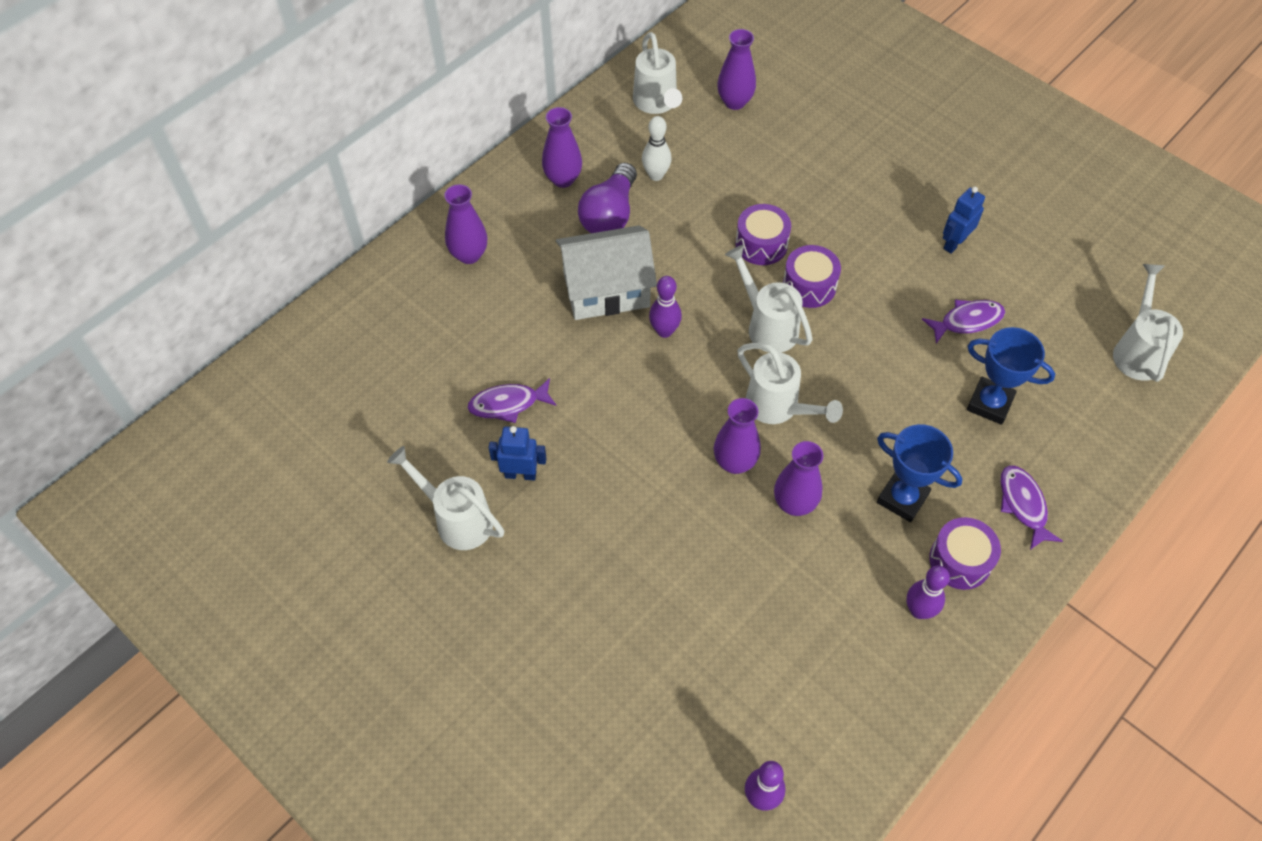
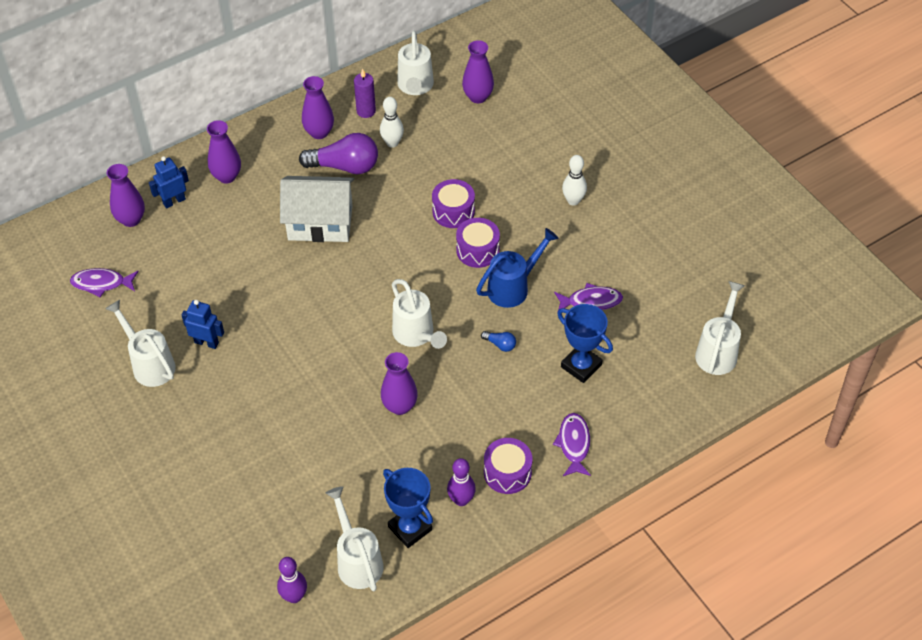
camera: 15 degrees right, 5 degrees down
purple fish [468,378,557,423] -> purple fish moved to [70,268,139,297]
purple light bulb [578,163,637,233] -> purple light bulb turned 120 degrees counterclockwise [299,133,378,174]
purple bowling pin [649,276,682,338] -> none
purple vase [714,398,761,474] -> purple vase moved to [107,164,145,227]
white watering can [725,245,813,353] -> white watering can moved to [326,486,384,591]
blue trophy [877,424,962,522] -> blue trophy moved to [383,468,433,548]
blue robot [943,187,985,254] -> blue robot moved to [149,156,189,208]
none -> purple candle [354,69,376,118]
none -> blue watering can [476,228,559,308]
none -> blue light bulb [481,331,516,352]
none -> white bowling pin [562,155,587,206]

